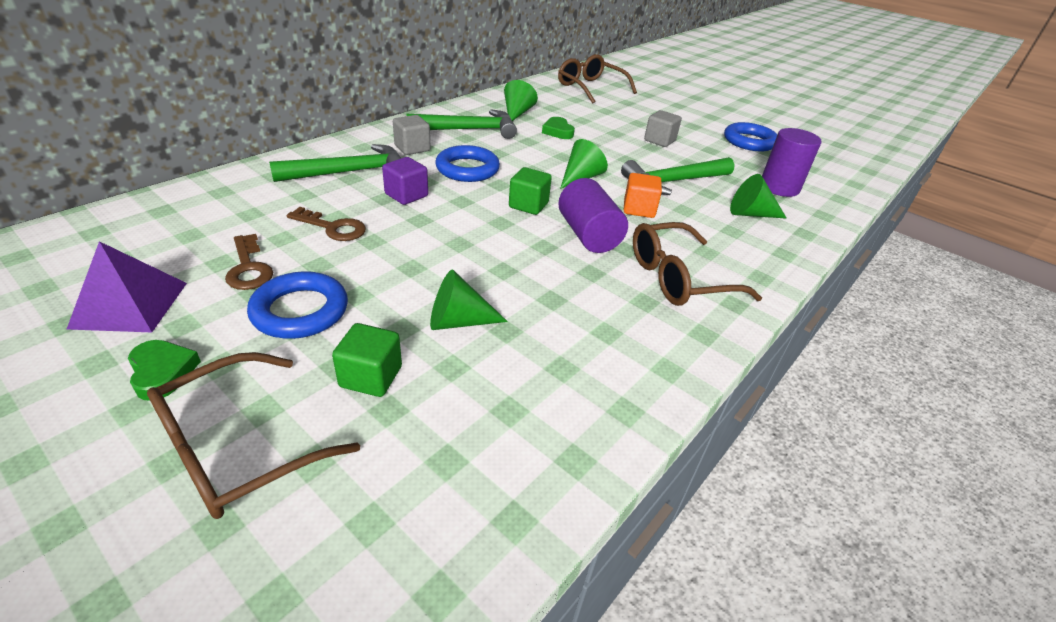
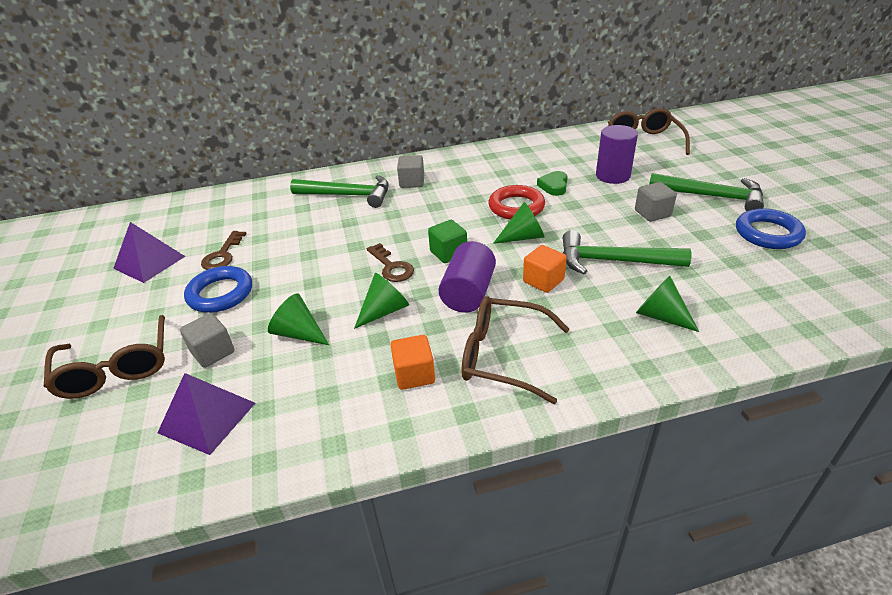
camera: 40 degrees right, 0 degrees up
green heart [128,340,201,401] -> none
brown glasses [147,352,360,519] -> brown glasses turned 105 degrees counterclockwise [44,315,165,399]
brown key [287,207,366,241] -> brown key moved to [367,243,414,282]
green cube [332,323,402,397] -> grey cube [180,313,234,368]
purple cube [382,157,428,205] -> none
green hammer [406,109,517,139] -> green hammer moved to [649,173,764,211]
blue ring [435,145,500,182] -> none
green cone [504,80,538,121] -> green cone moved to [354,273,409,329]
purple cylinder [762,128,821,197] -> purple cylinder moved to [596,125,638,184]
none -> purple pyramid [158,373,255,455]
none -> orange cube [390,335,435,390]
none -> red ring [488,185,545,220]

